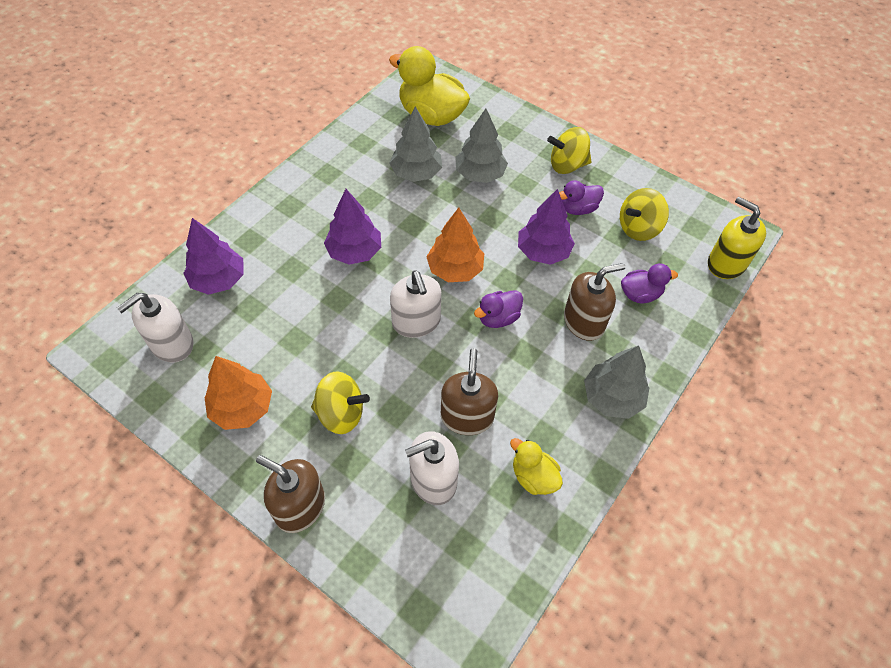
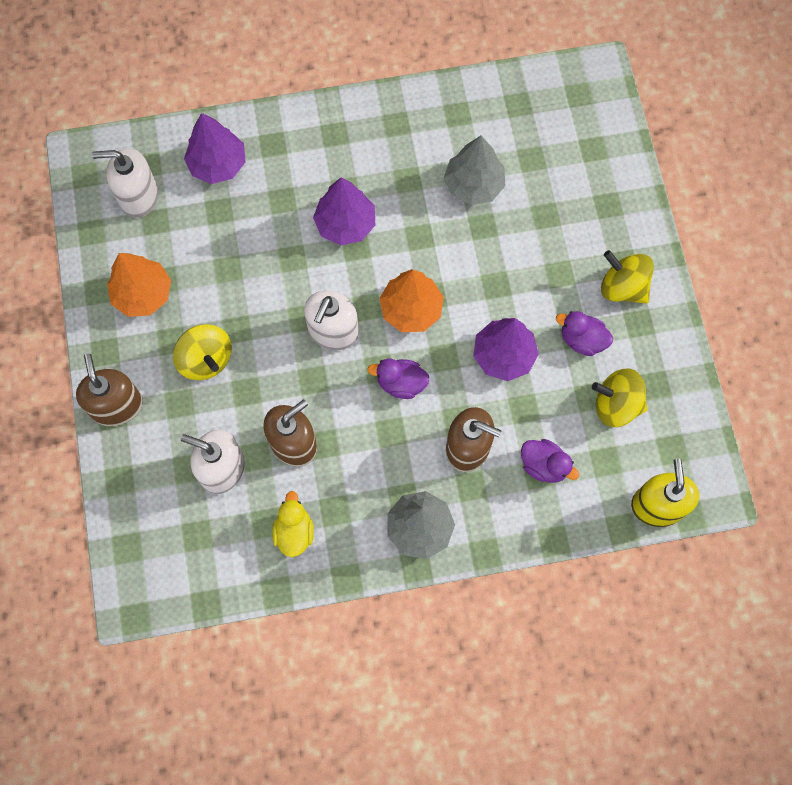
camera: 45 degrees right, 15 degrees up
yellow duck [389,46,470,126] -> none
grey tree [456,109,508,183] -> none

